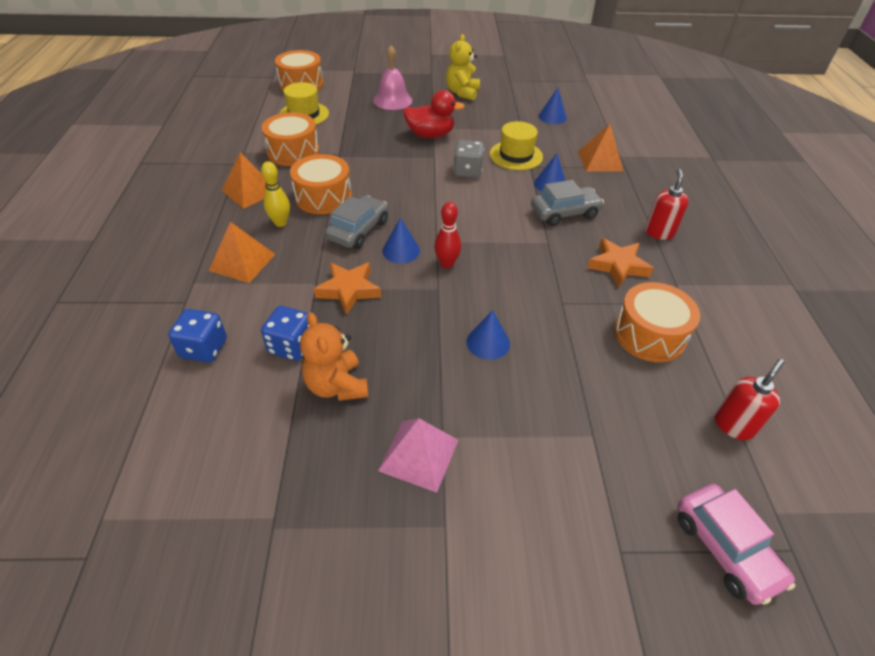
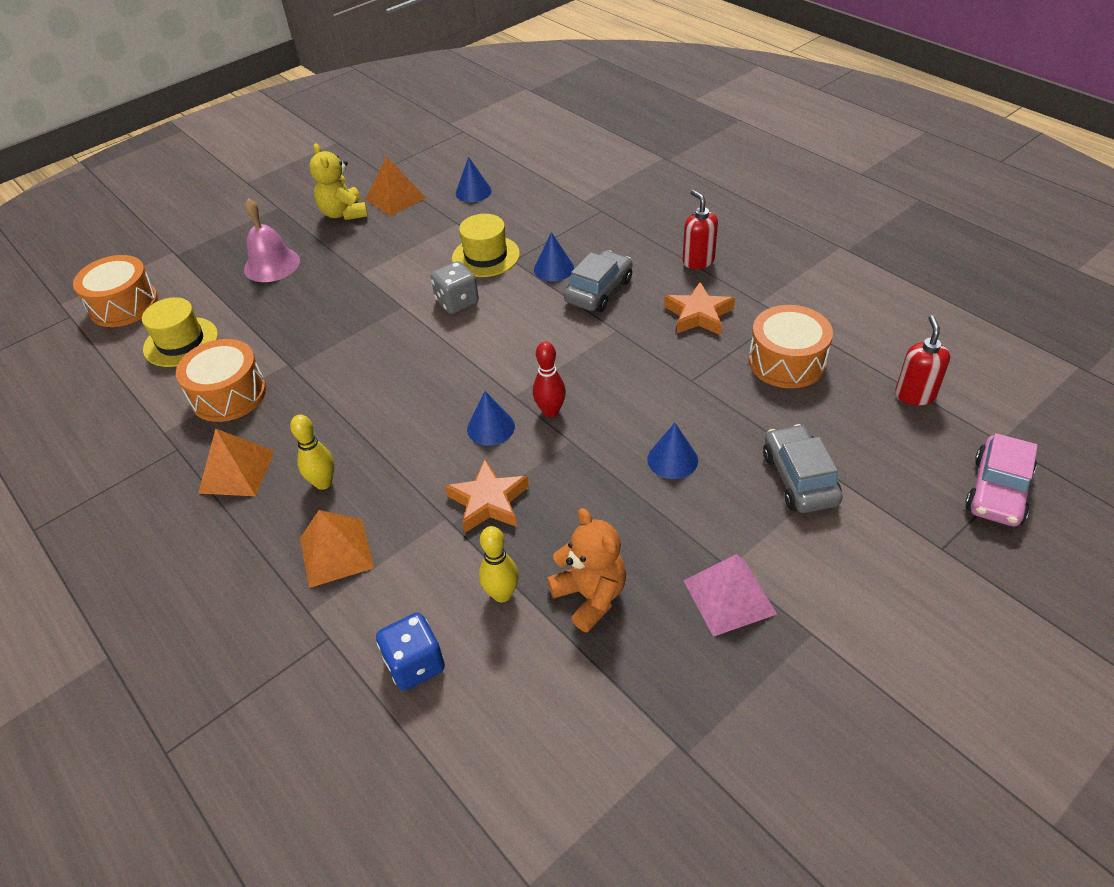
camera: 35 degrees left, 0 degrees up
blue dice [261,306,310,361] -> yellow bowling pin [479,526,519,602]
orange drum [290,154,352,214] -> none
orange teddy bear [300,312,368,401] -> orange teddy bear turned 150 degrees counterclockwise [547,508,626,633]
grey car [325,195,388,249] -> grey car moved to [763,424,843,513]
red duck [403,90,465,138] -> none
orange pyramid [578,124,623,172] -> orange pyramid moved to [365,156,426,216]
pink car [678,484,795,605] -> pink car turned 90 degrees clockwise [965,433,1038,527]

